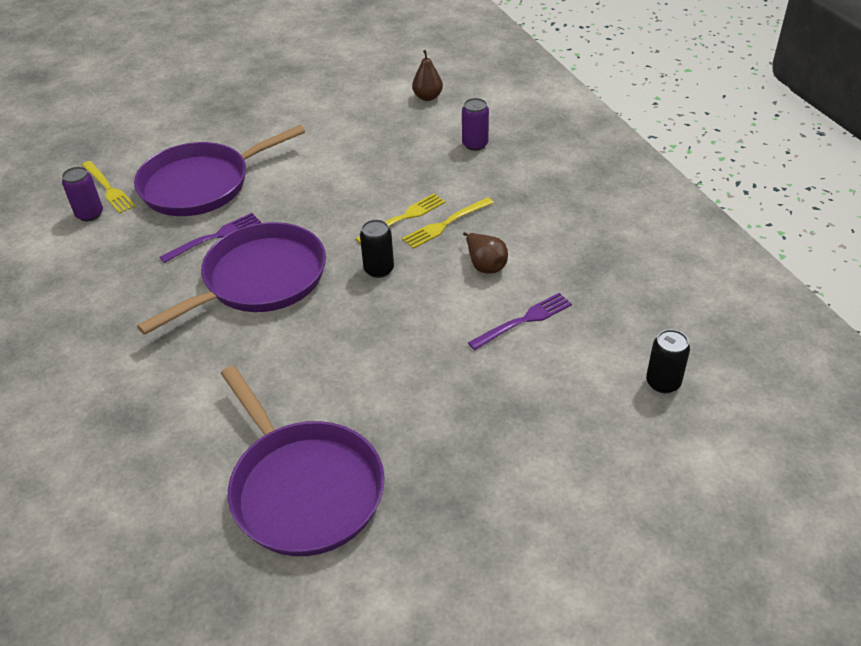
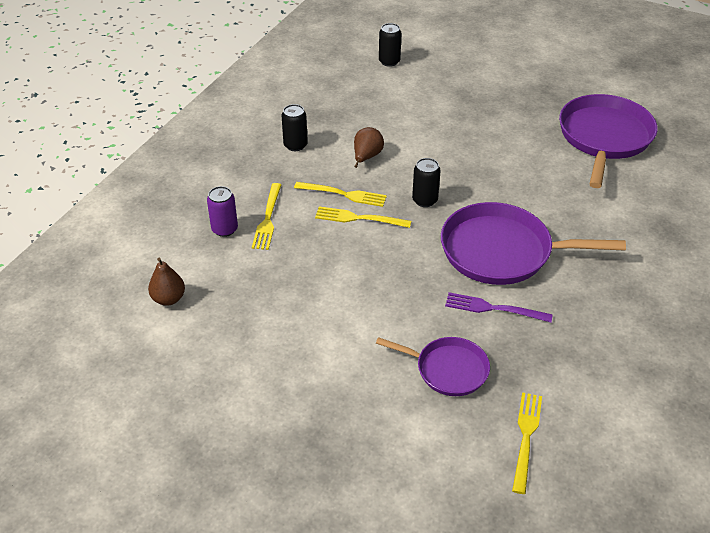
camera: 130 degrees left, 0 degrees up
purple can [62,167,103,221] -> none
purple pan [134,125,305,216] -> purple pan [376,337,490,396], size x0.58
purple fork [468,293,572,350] -> none
none -> yellow fork [252,183,281,250]
none -> black can [281,104,308,151]

